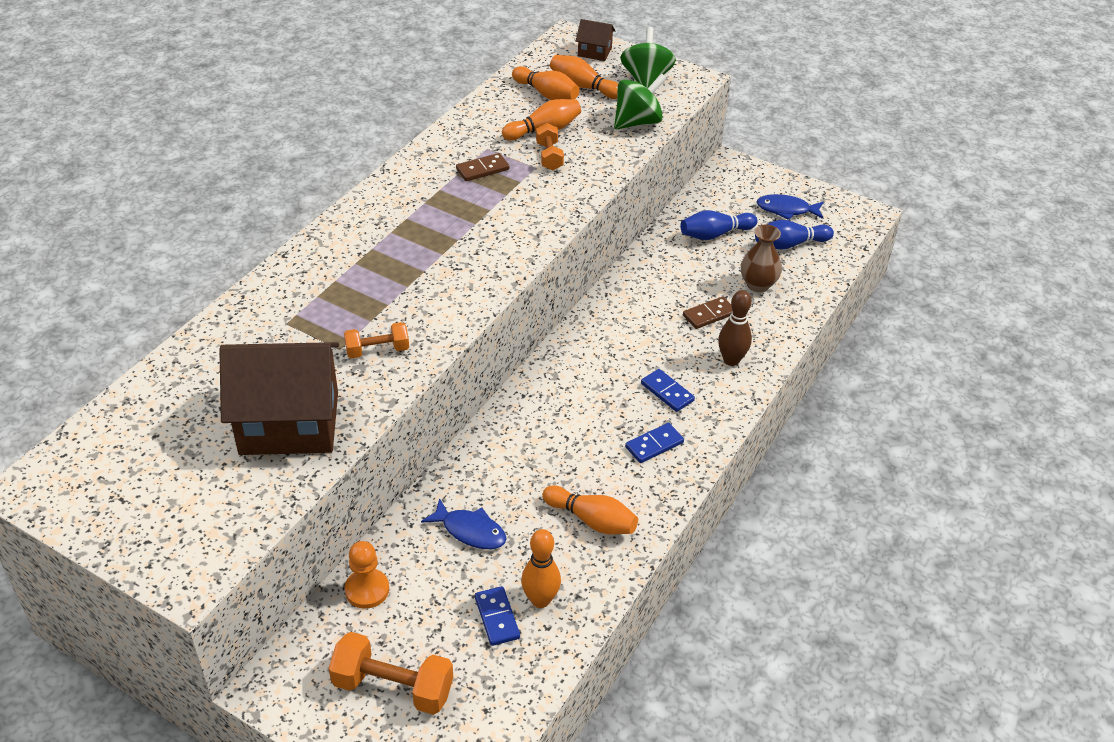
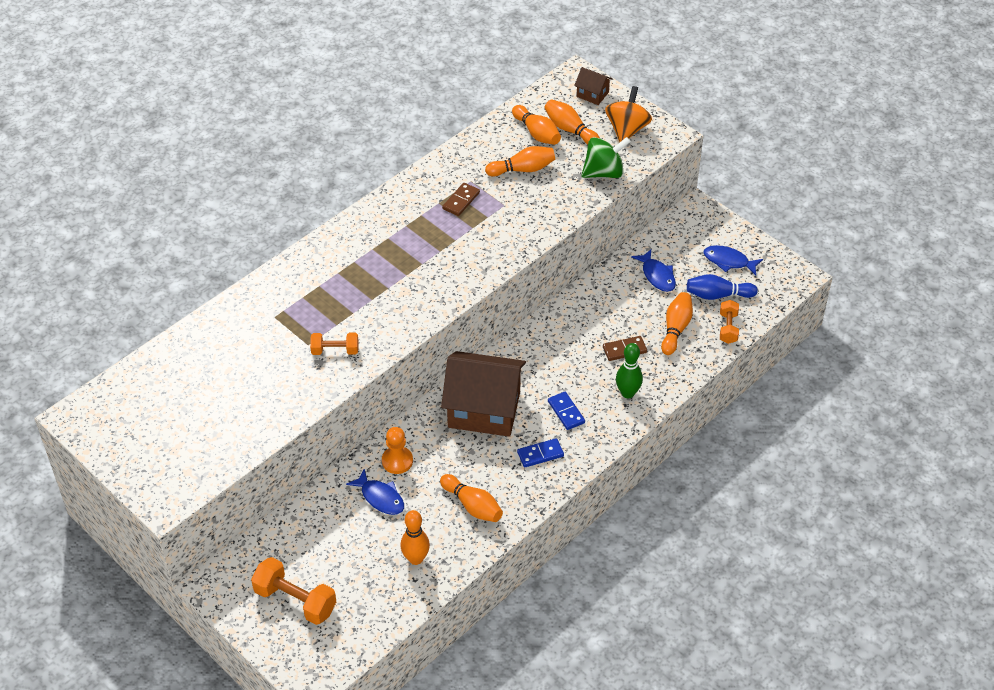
camera: 15 degrees right, 5 degrees up
brown house [219,342,339,455] -> brown house moved to [441,351,526,437]
orange pawn [344,541,389,609] -> orange pawn moved to [382,427,413,474]
brown domino [456,153,510,181] -> brown domino turned 45 degrees counterclockwise [442,183,480,216]
blue domino [475,586,520,646] -> none
orange dumbbell [536,123,564,171] -> orange dumbbell moved to [720,300,739,344]
green spinning top [620,27,676,88] -> orange spinning top [605,86,652,142]
blue bowling pin [681,210,757,240] -> blue fish [631,249,676,292]
brown bowling pin [718,290,752,366] -> green bowling pin [616,343,643,398]
brown vase [741,225,782,292] -> orange bowling pin [661,292,693,355]

